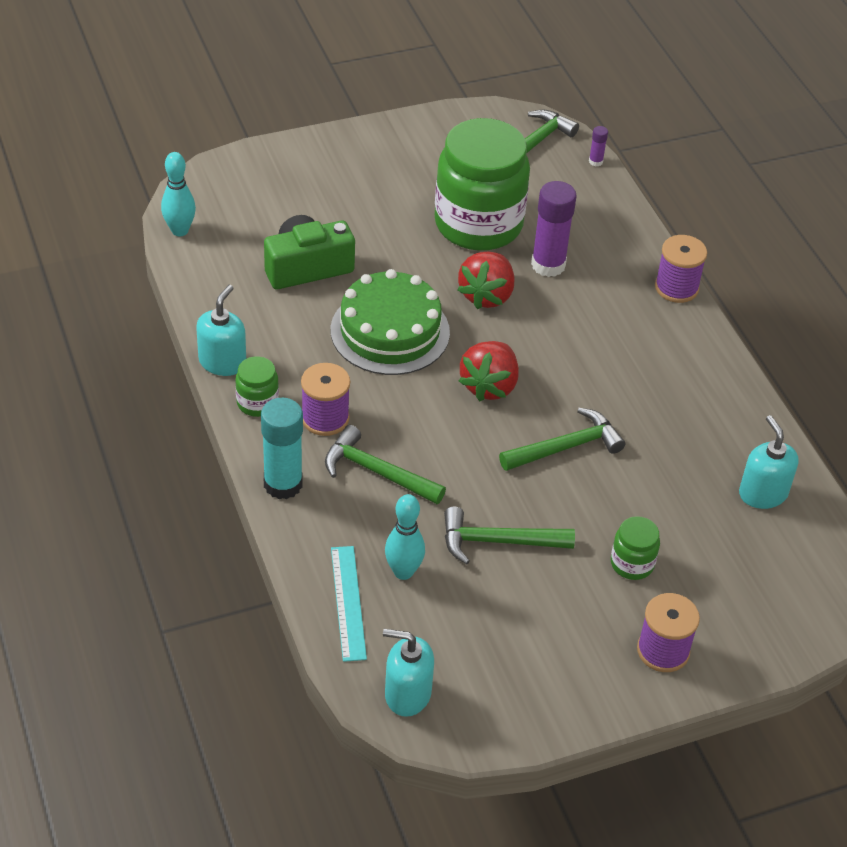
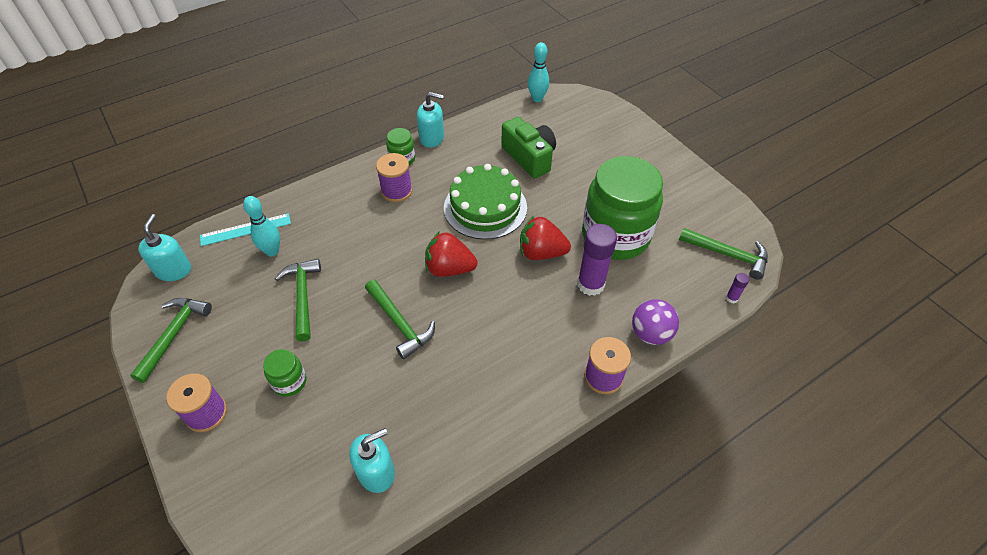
camera: 80 degrees right, 5 degrees up
turquoise glue stick [261,398,303,499] -> none
green hammer [325,425,446,504] -> green hammer moved to [130,298,212,383]
none -> purple ball [632,299,679,345]

